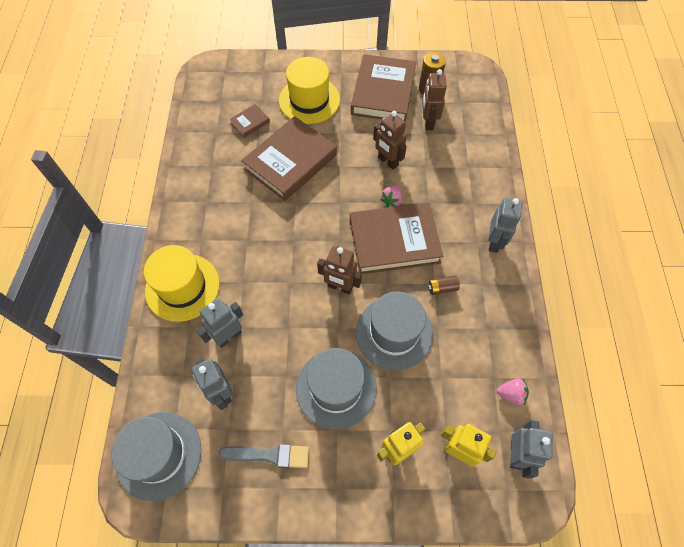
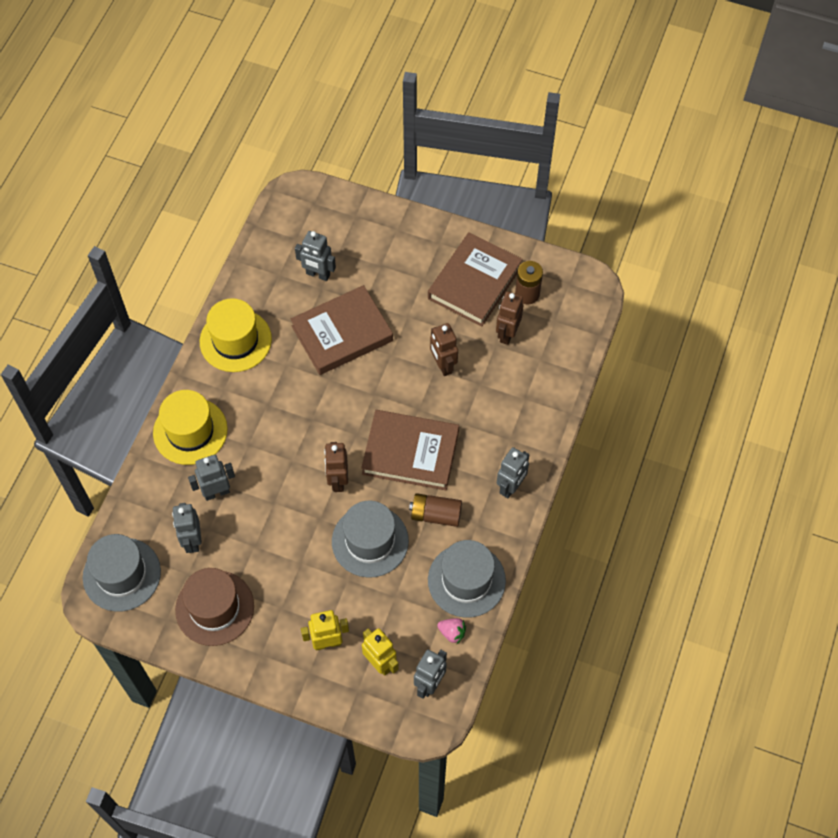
camera: 20 degrees right, 0 degrees up
grey brush [219,444,309,468] -> brown hat [175,568,254,646]
brown book [230,104,270,138] -> grey robot [295,231,336,281]
yellow hat [279,57,340,124] -> yellow hat moved to [200,298,272,372]
grey hat [296,348,377,429] -> grey hat moved to [428,540,506,618]
brown robot [317,245,362,295] -> brown robot turned 45 degrees clockwise [324,442,348,492]
pink strawberry [380,186,402,208] -> none
brown battery [428,275,460,295] -> brown battery [409,493,462,527], size x1.67

